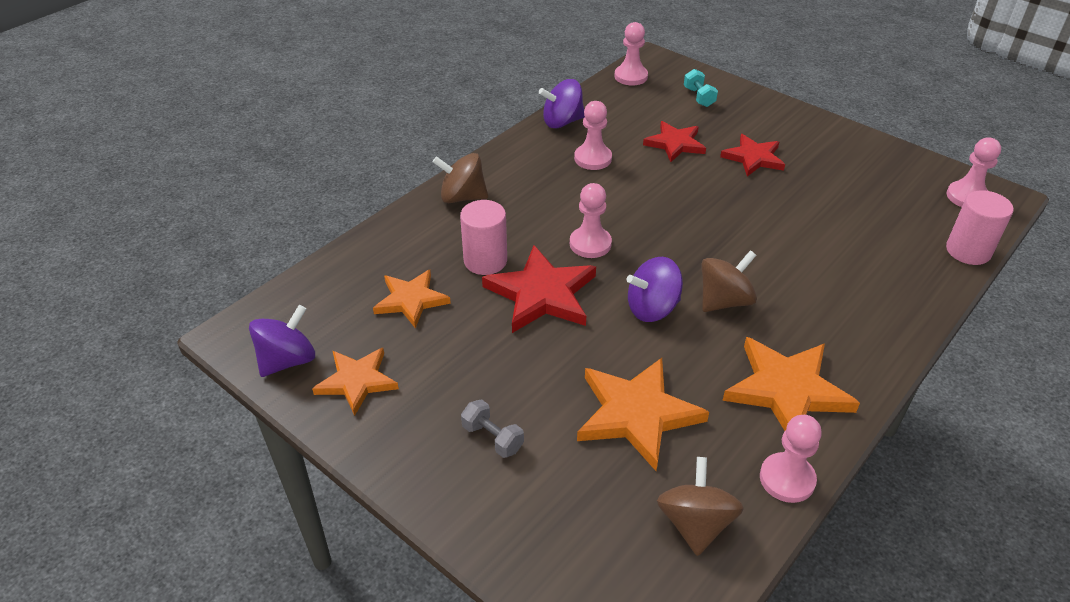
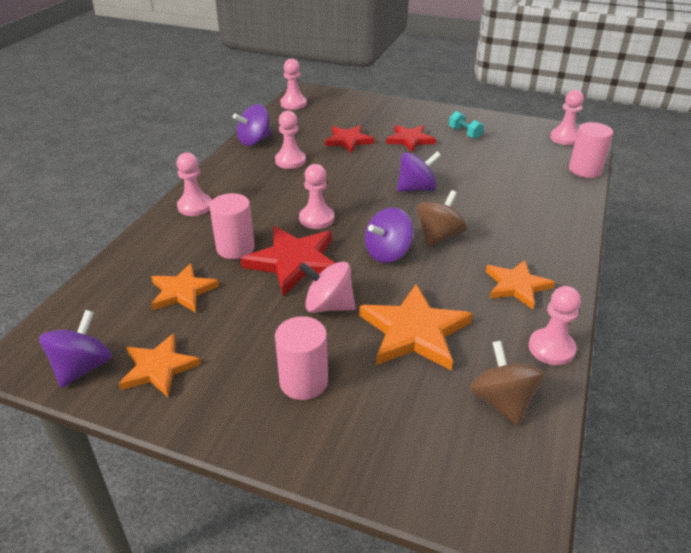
camera: 20 degrees left, 5 degrees down
brown spinning top [433,153,488,203] -> pink pawn [176,152,212,216]
grey dumbbell [461,399,524,458] -> pink cylinder [275,316,328,400]
turquoise dumbbell [684,69,718,107] -> turquoise dumbbell moved to [449,111,484,139]
orange star [722,337,860,431] -> orange star [486,260,555,309], size x0.65
none -> pink spinning top [299,261,356,313]
none -> purple spinning top [397,151,441,192]

